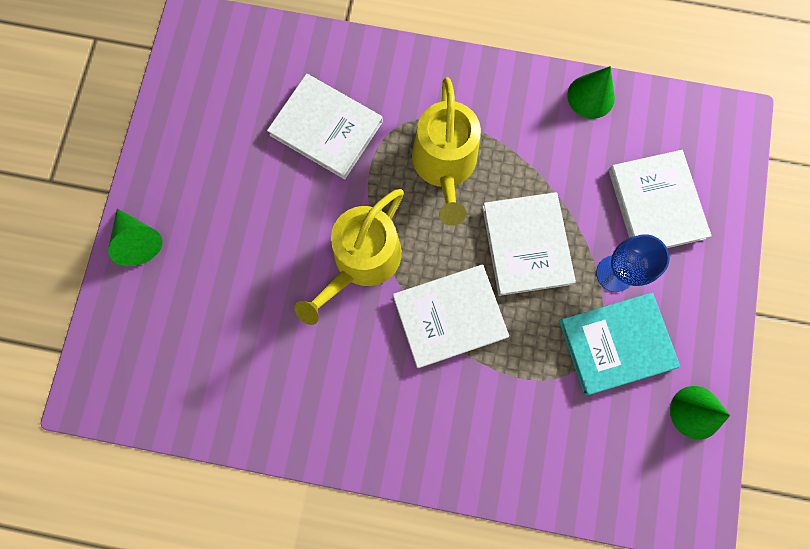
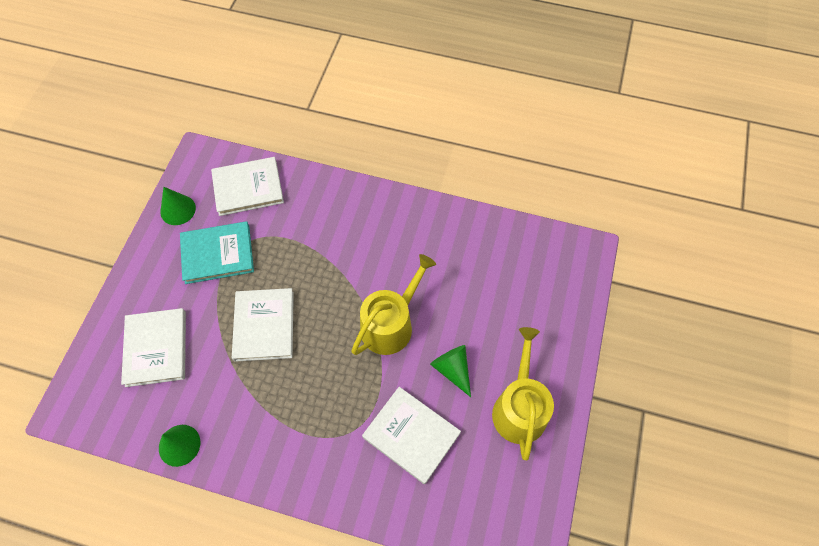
camera: 175 degrees left, 15 degrees down
green cone [108,209,163,266] -> green cone moved to [430,345,471,397]
white book [393,264,509,368] -> white book moved to [211,157,284,216]
yellow watering can [412,77,481,225] -> yellow watering can moved to [492,327,554,460]
blue goblet [596,234,670,292] -> none

